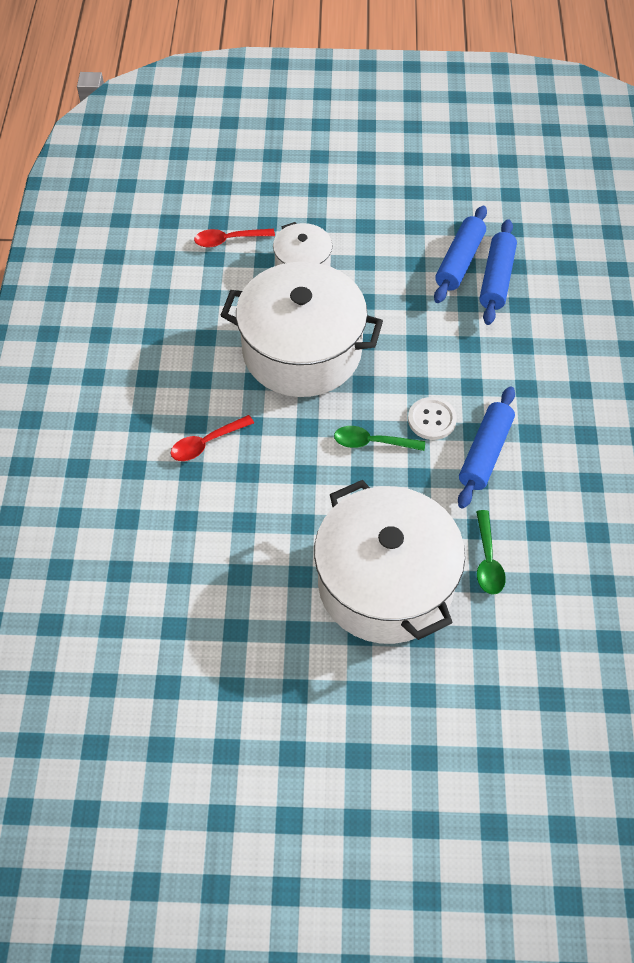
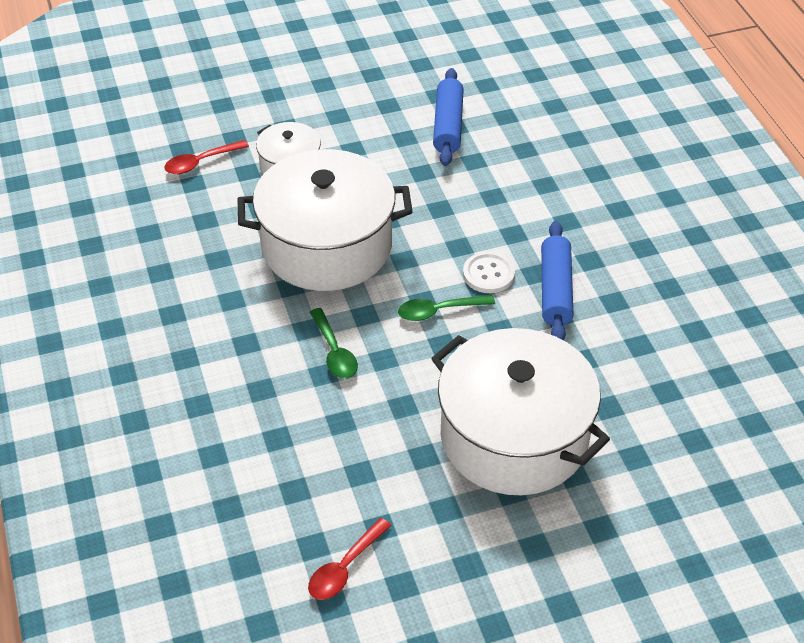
camera: 20 degrees left, 10 degrees down
red spoon [170,415,254,461] -> red spoon moved to [308,518,392,600]
green spoon [476,510,506,595] -> green spoon moved to [310,308,358,379]
blue rolling pin [479,219,517,325] -> none

